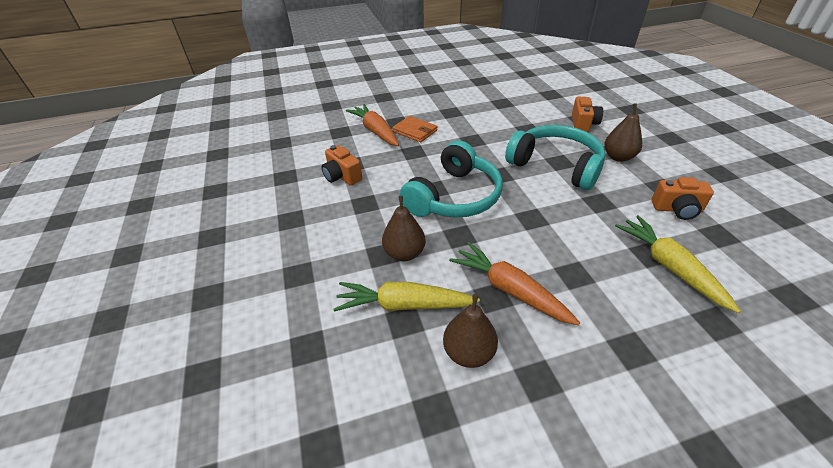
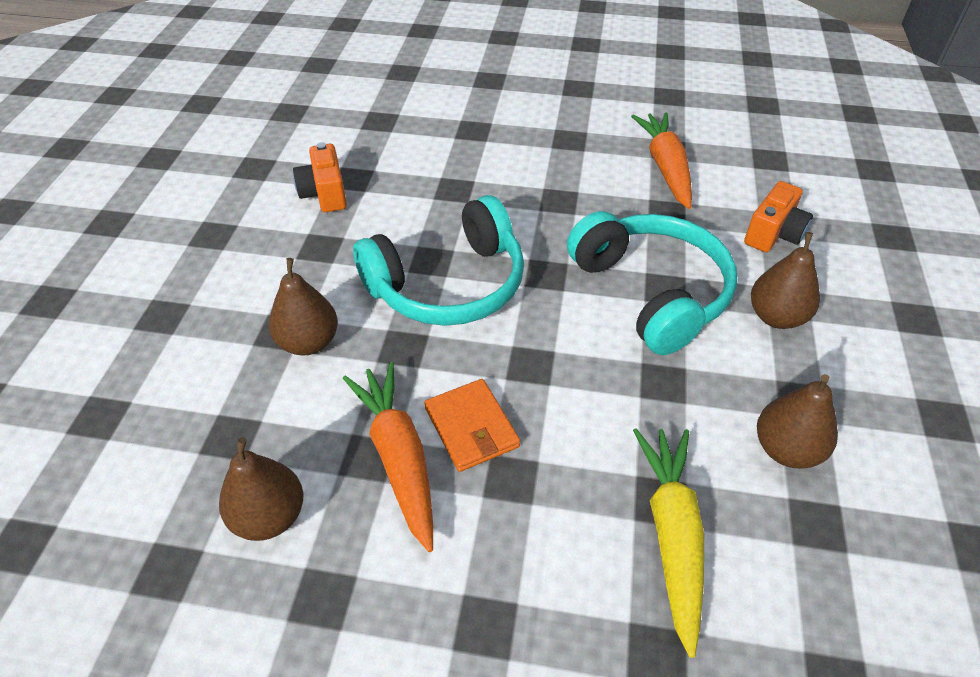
camera: 25 degrees right, 5 degrees up
yellow carrot [334,282,480,311] -> none
orange carrot [346,104,399,146] -> orange carrot moved to [631,112,692,209]
orange wallet [392,116,437,142] -> orange wallet moved to [424,379,520,472]
orange camera [652,177,714,220] -> brown pear [757,374,838,468]

